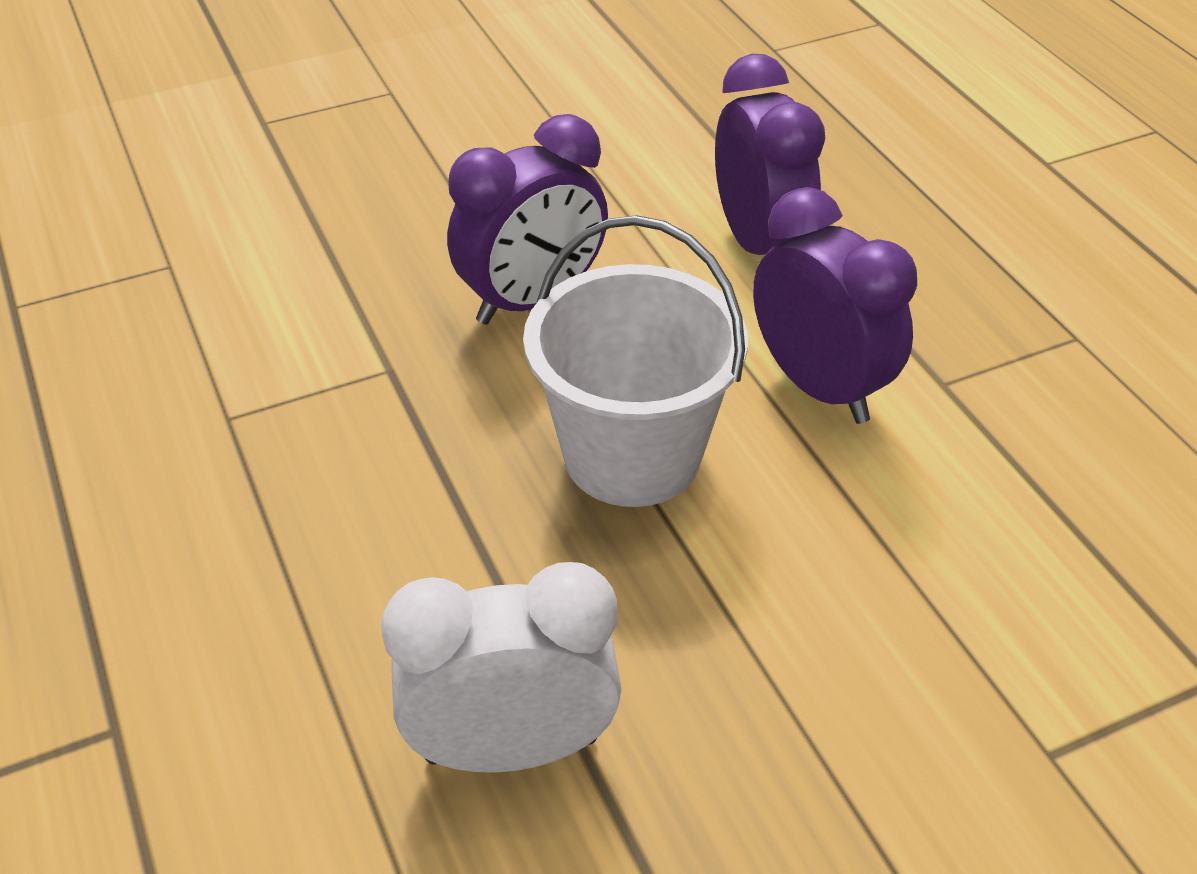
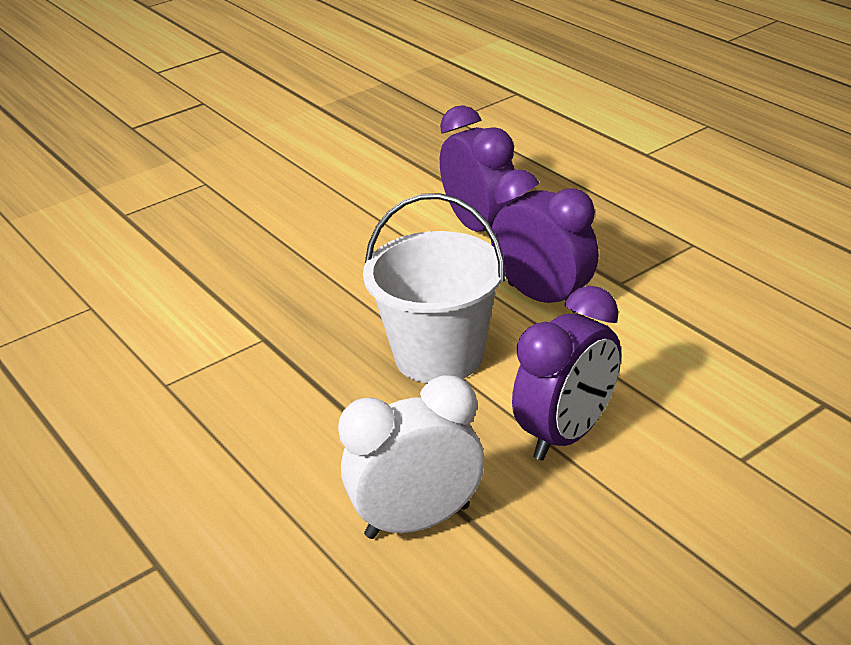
camera: 10 degrees left, 10 degrees down
purple clock [447,114,608,325] -> purple clock moved to [512,286,621,461]

